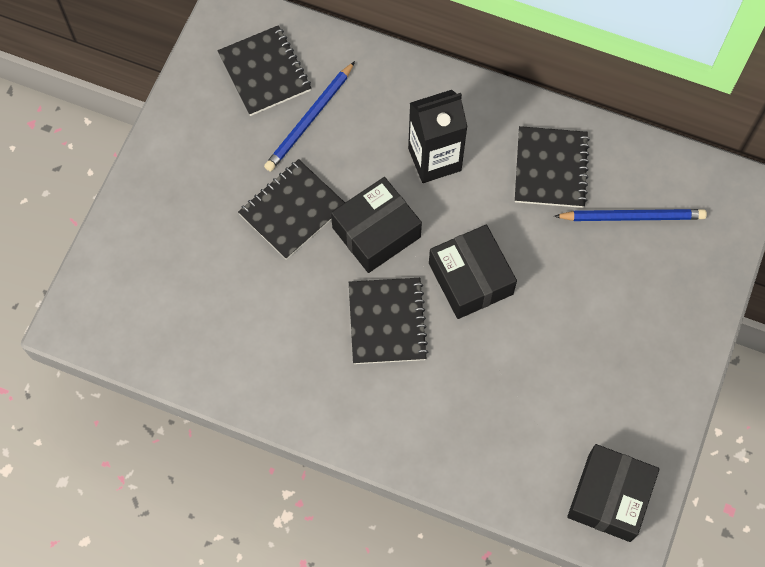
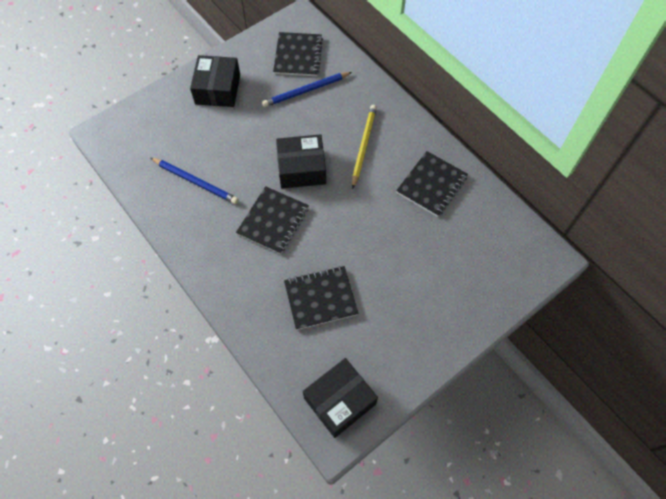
camera: 30 degrees right, 5 degrees down
black notebook [238,159,345,260] -> black notebook moved to [284,266,358,330]
black carton [408,90,468,183] -> yellow pencil [352,105,377,189]
black box [429,225,517,319] -> black box moved to [190,55,240,107]
blue pencil [554,209,707,221] -> blue pencil moved to [151,158,239,204]

